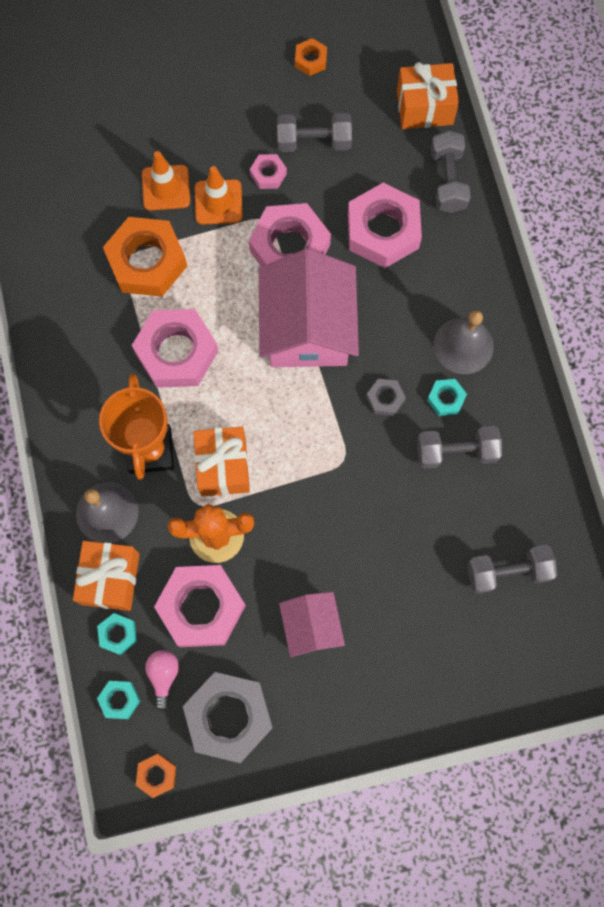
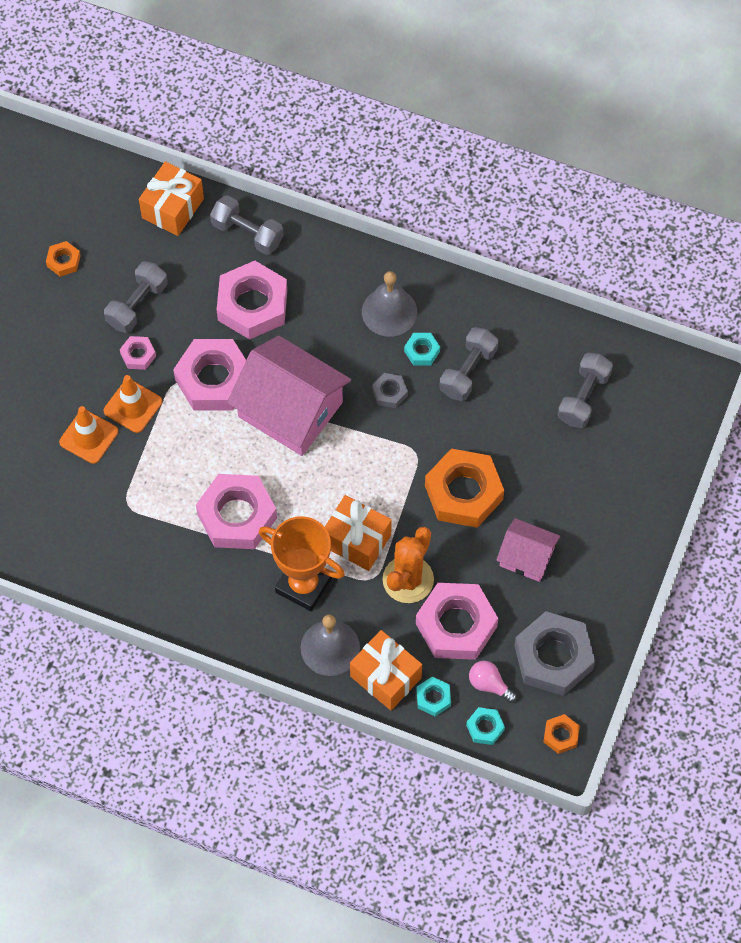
camera: 55 degrees left, 10 degrees down
orange nut [103,217,187,297] -> orange nut moved to [425,448,504,528]

